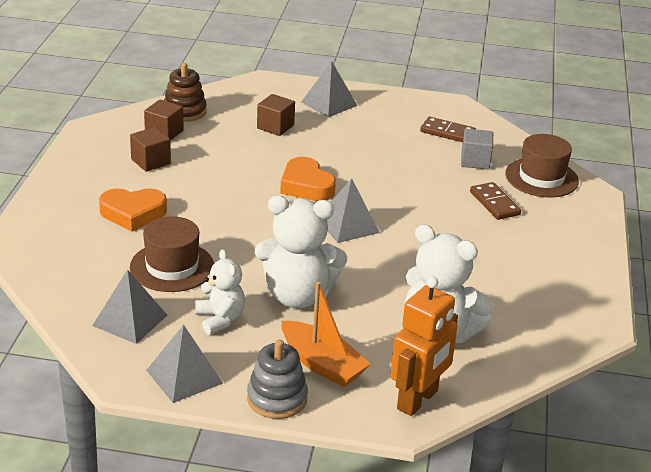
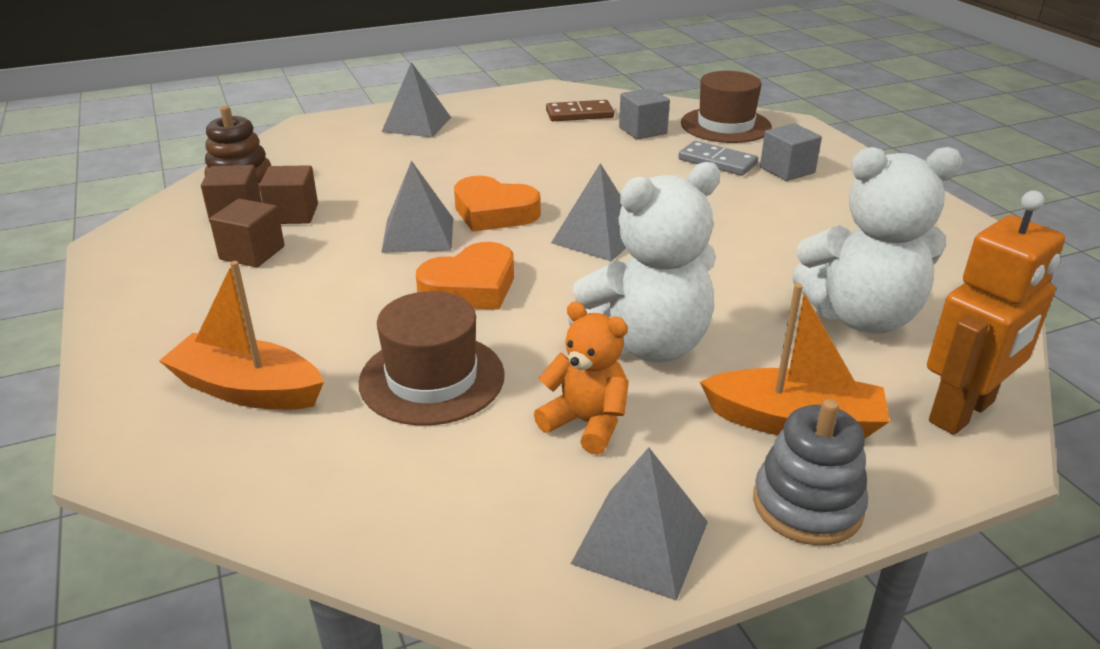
camera: 30 degrees left, 0 degrees up
grey pyramid [92,270,167,344] -> grey pyramid moved to [381,160,453,253]
orange heart [99,188,167,232] -> orange heart moved to [416,242,514,310]
white teddy bear [195,249,245,334] -> orange teddy bear [534,302,629,455]
brown cube [257,94,295,136] -> brown cube moved to [259,165,318,224]
orange robot [390,277,458,416] -> orange robot turned 45 degrees clockwise [927,191,1065,435]
brown domino [470,182,521,220] -> grey domino [678,141,758,176]
none -> orange boat [159,261,324,410]
none -> grey cube [760,123,822,181]

